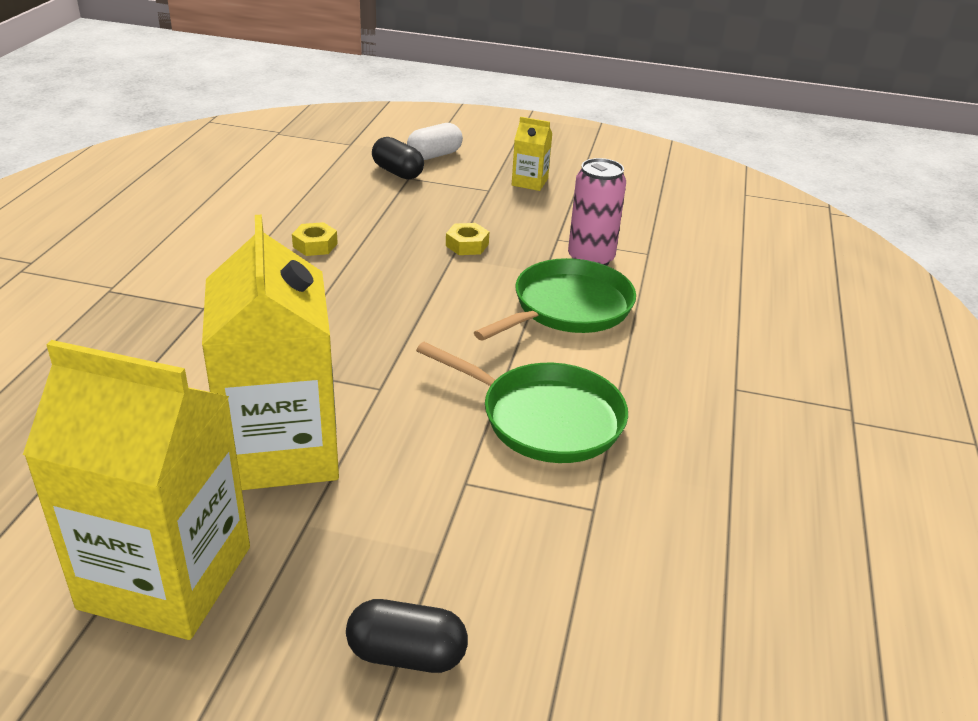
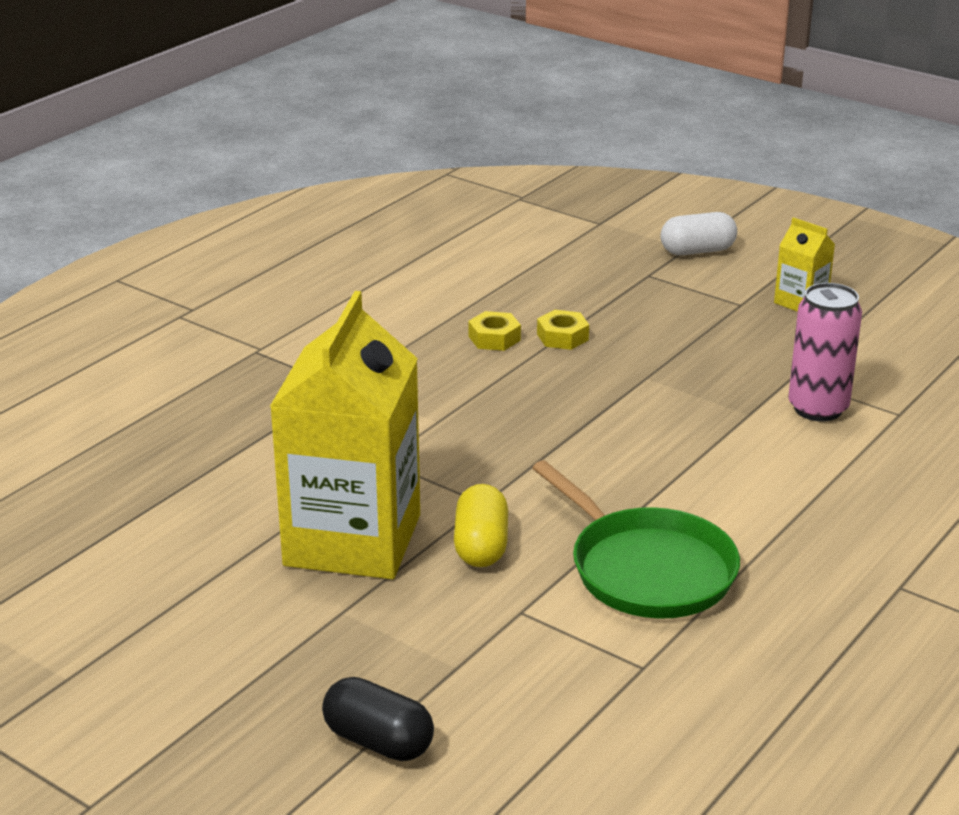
camera: 25 degrees right, 5 degrees down
yellow carton [23,340,250,640] -> none
black capsule [372,137,424,180] -> none
yellow nut [446,223,489,255] -> yellow nut moved to [537,310,589,350]
green pan [474,258,636,341] -> none
none -> yellow capsule [454,484,508,567]

